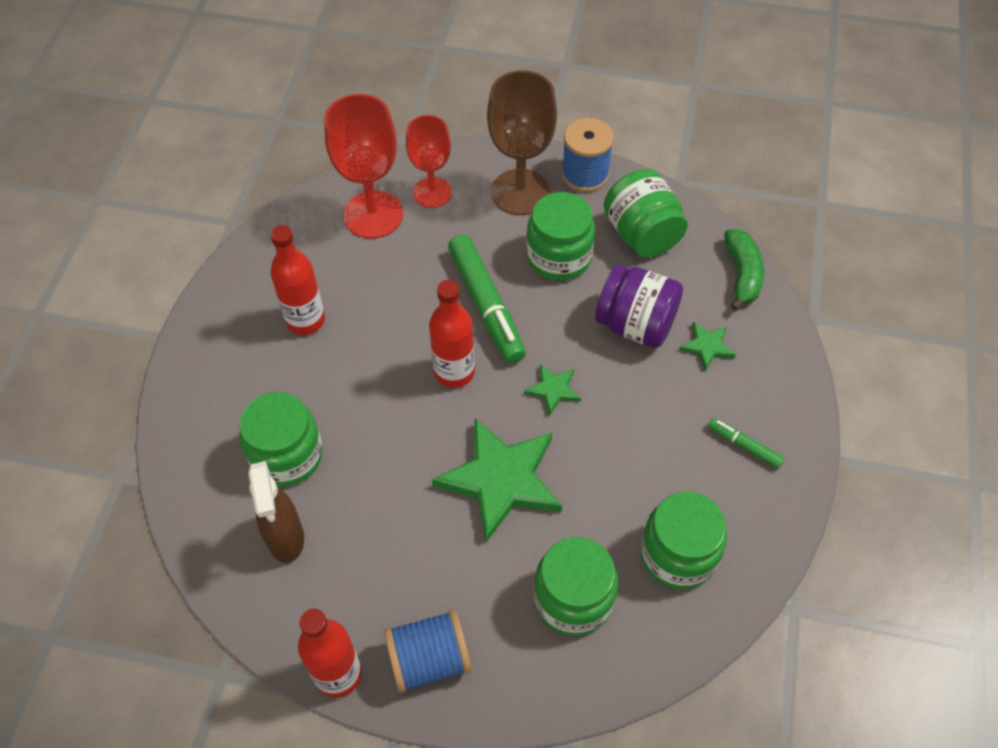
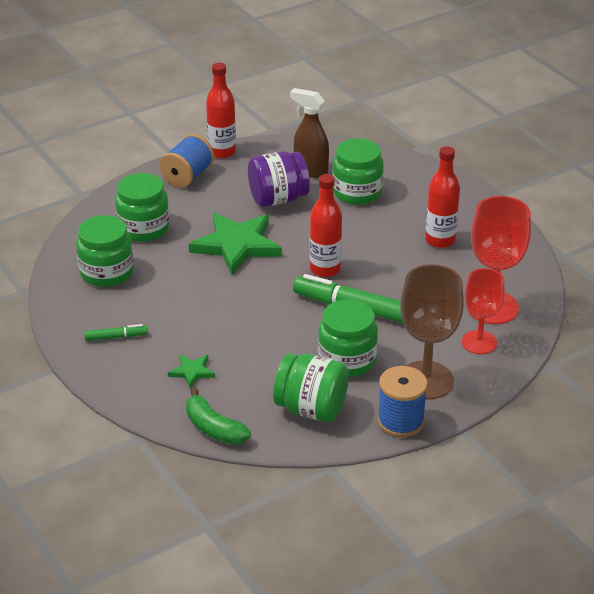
camera: 135 degrees right, 20 degrees down
green star [524,364,581,416] -> none
purple jar [595,264,683,348] -> purple jar moved to [248,151,310,207]

